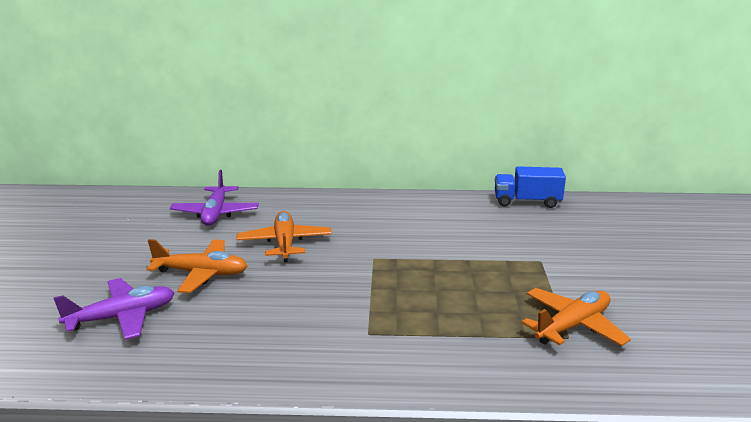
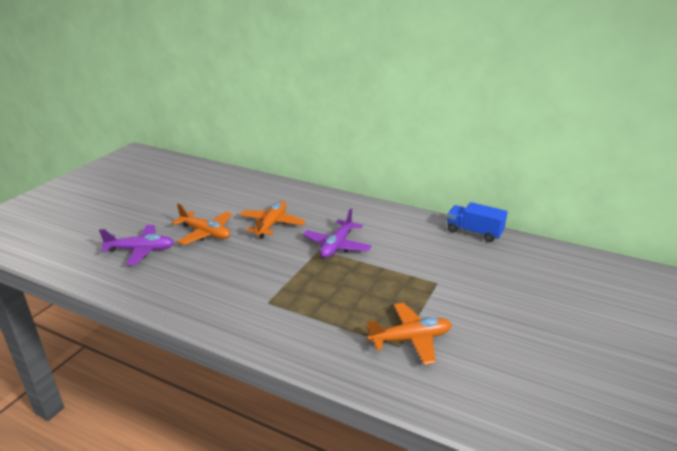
camera: 25 degrees right, 5 degrees up
purple plane [170,170,259,226] -> purple plane moved to [303,209,372,258]

